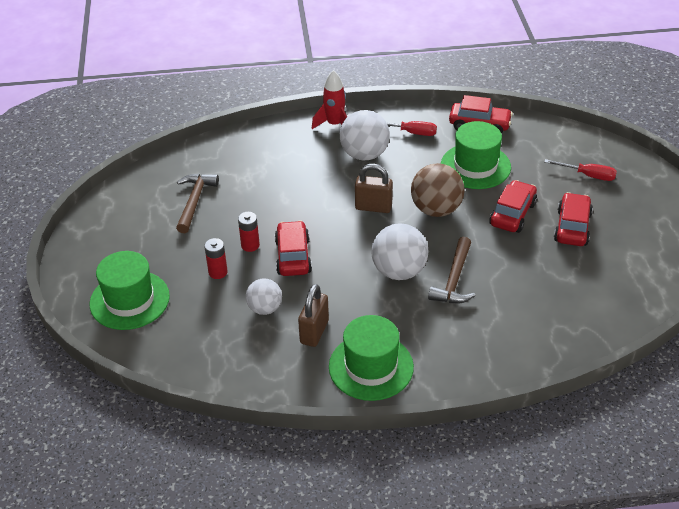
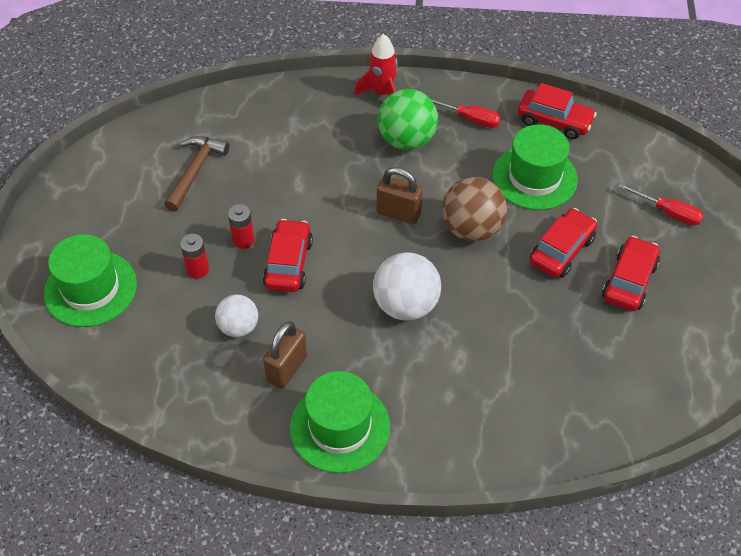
camera: 10 degrees right, 10 degrees up
white ball [340,110,390,160] -> green ball [378,89,438,150]
brown hammer [428,237,476,303] -> none

